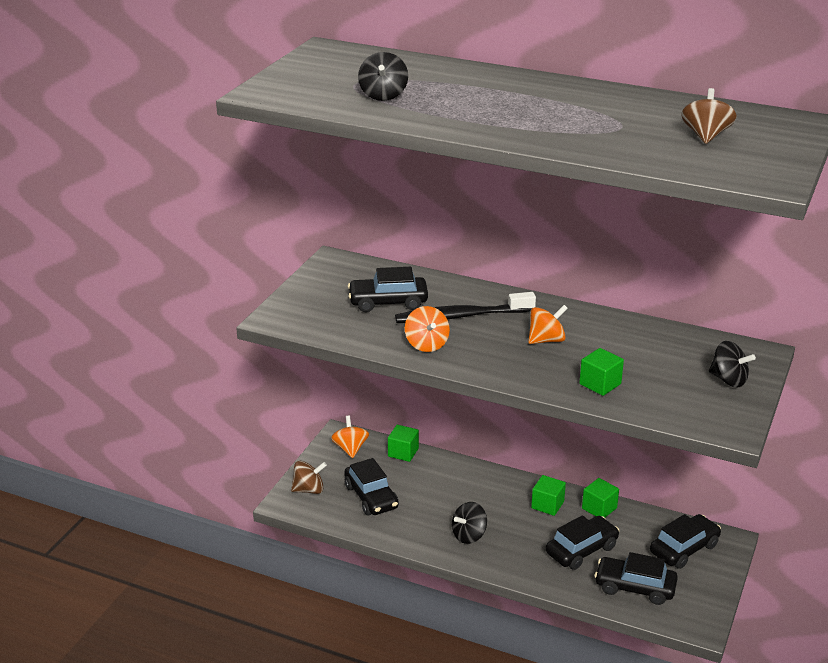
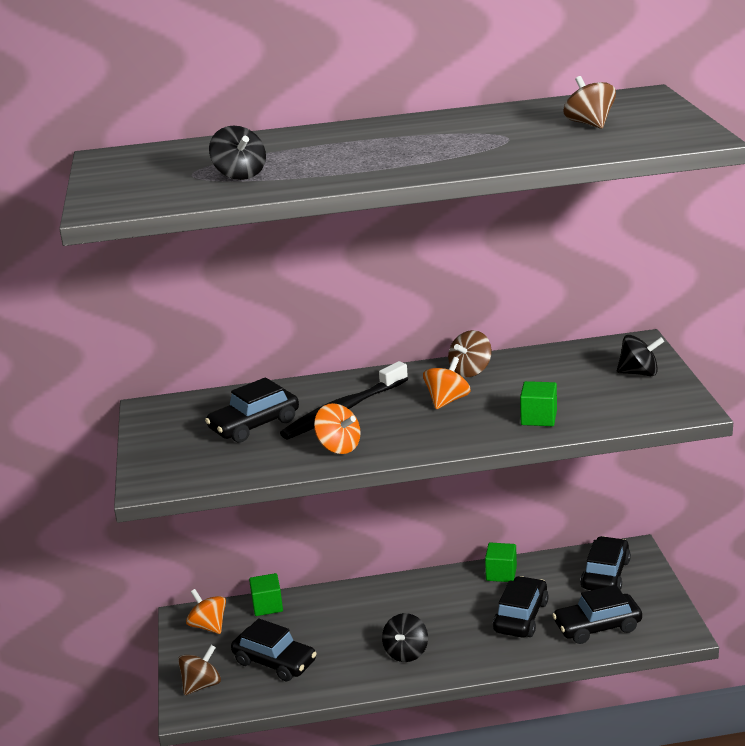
camera: 30 degrees left, 5 degrees down
green cube [531,475,566,516] -> none
none -> brown spinning top [448,330,492,377]

